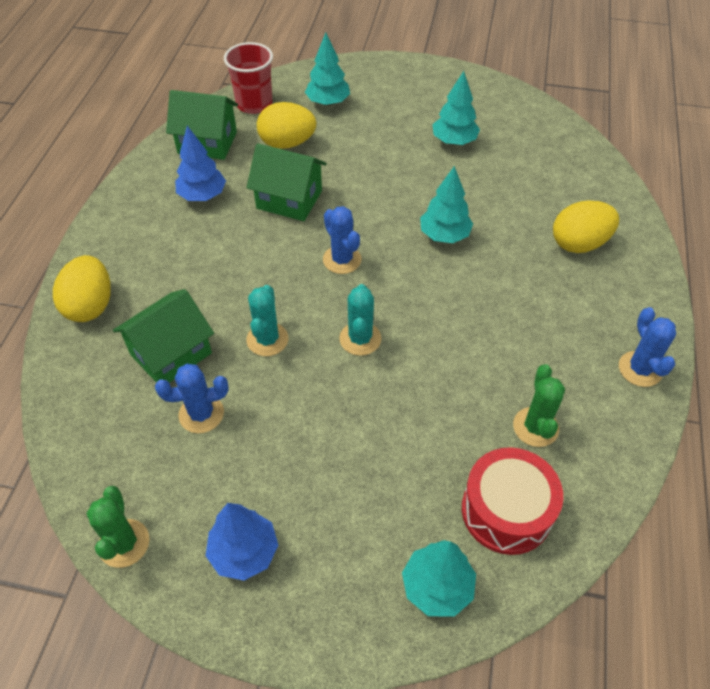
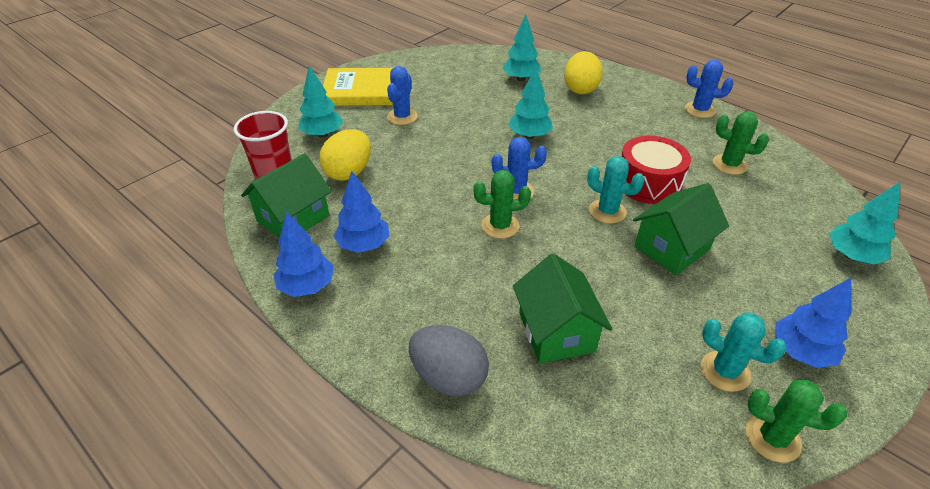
camera: 60 degrees left, 10 degrees down
yellow egg [53,255,111,322] -> grey egg [409,325,489,396]
blue cactus [155,364,229,433] -> blue cactus moved to [387,66,418,125]
turquoise cactus [246,285,289,356] -> turquoise cactus moved to [701,312,787,392]
green house [247,143,327,221] -> green house moved to [633,183,729,275]
turquoise tree [432,71,480,145] -> turquoise tree moved to [502,15,541,81]
red drum [462,447,563,555] -> red drum moved to [622,136,691,204]
none -> blue tree [274,211,334,297]
none -> yellow book [323,68,393,106]
none -> green cactus [473,170,531,239]

